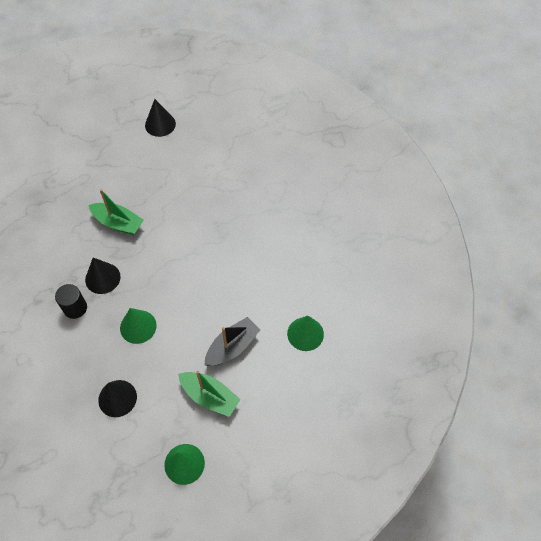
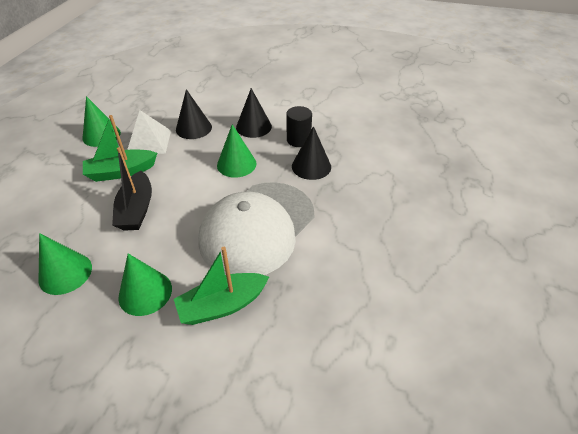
camera: 130 degrees right, 15 degrees down
green boat [89,189,144,235] -> green boat moved to [174,247,269,325]
black cone [145,99,176,137] -> black cone moved to [236,88,272,138]
none -> green cone [118,253,172,316]
none -> white pyramid [127,110,171,154]
none -> white cap [198,182,314,275]

